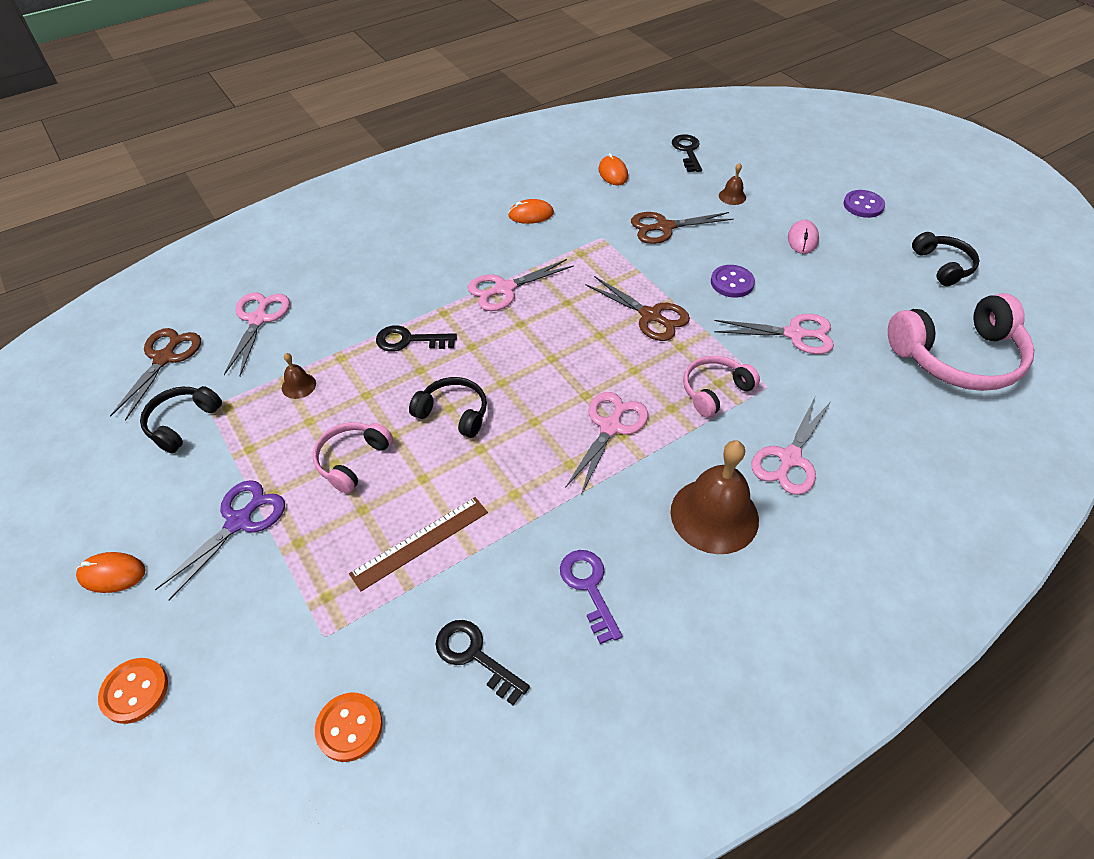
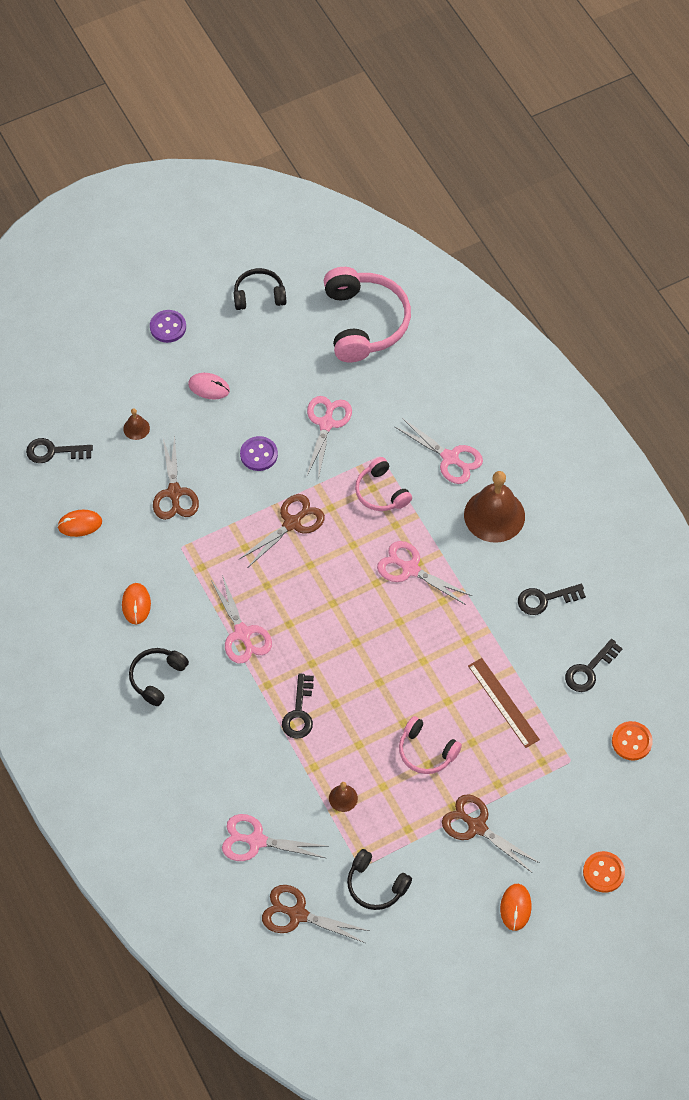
camera: 85 degrees left, 10 degrees up
purple scissors [155,480,285,600] -> brown scissors [442,794,539,873]
black headphones [409,377,487,438] -> black headphones moved to [129,648,189,706]
purple key [560,550,622,644] -> black key [518,584,586,615]

